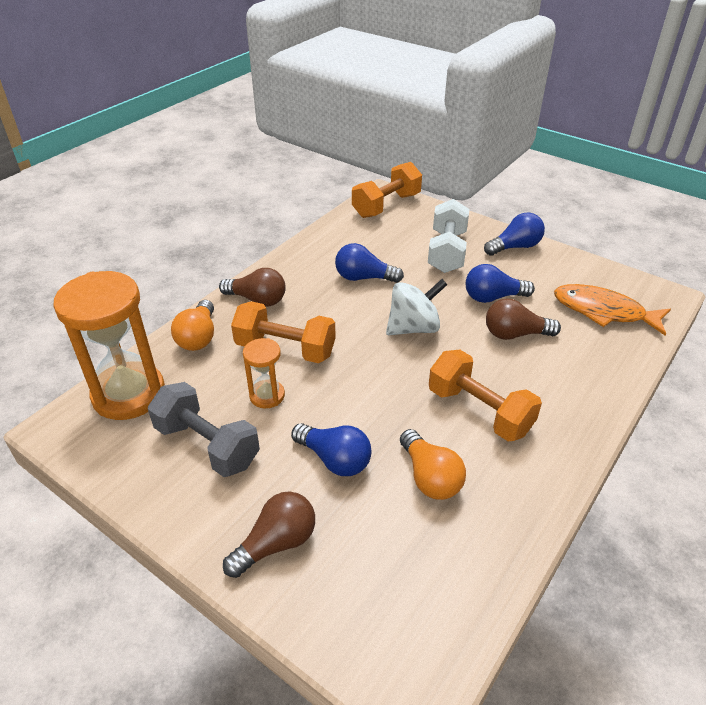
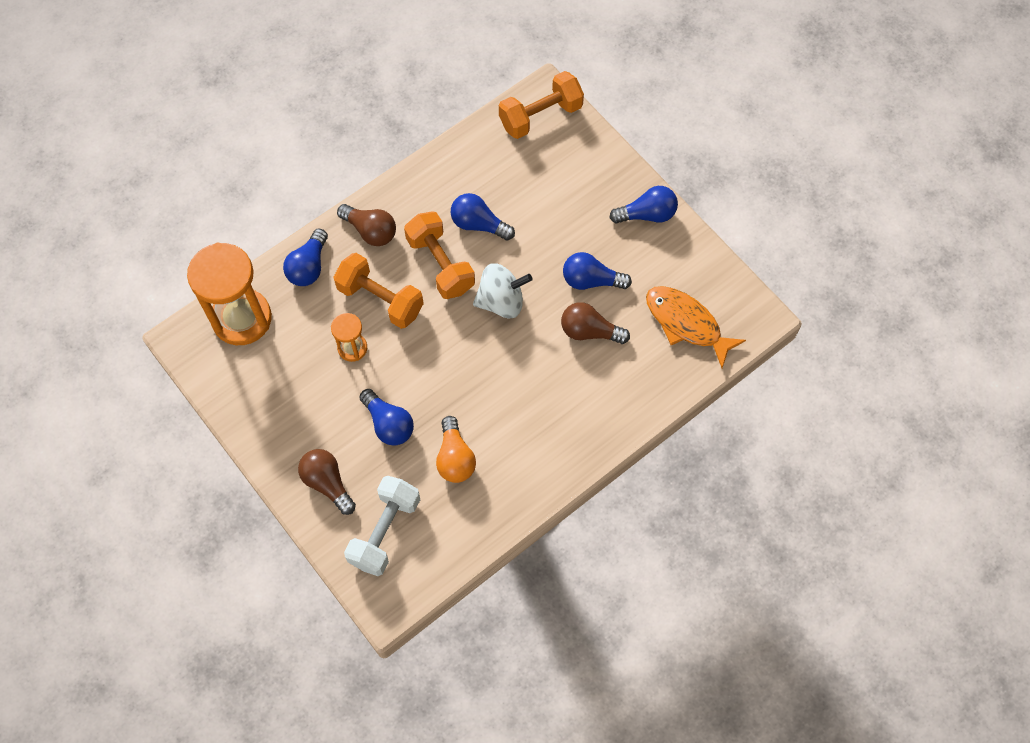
camera: 15 degrees right, 25 degrees up
grey dumbbell [148,382,260,477] -> none
orange light bulb [171,300,214,351] -> blue light bulb [283,228,328,286]
brown light bulb [223,491,315,578] -> brown light bulb turned 105 degrees counterclockwise [298,449,356,515]
white dumbbell [428,199,469,273] -> white dumbbell moved to [344,476,420,576]
orange dumbbell [429,350,542,441] -> orange dumbbell moved to [404,211,475,299]

